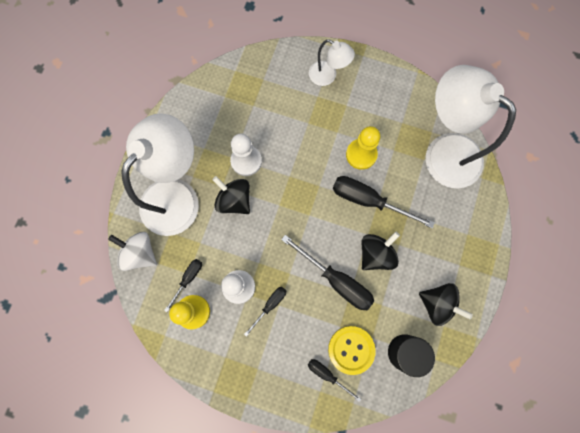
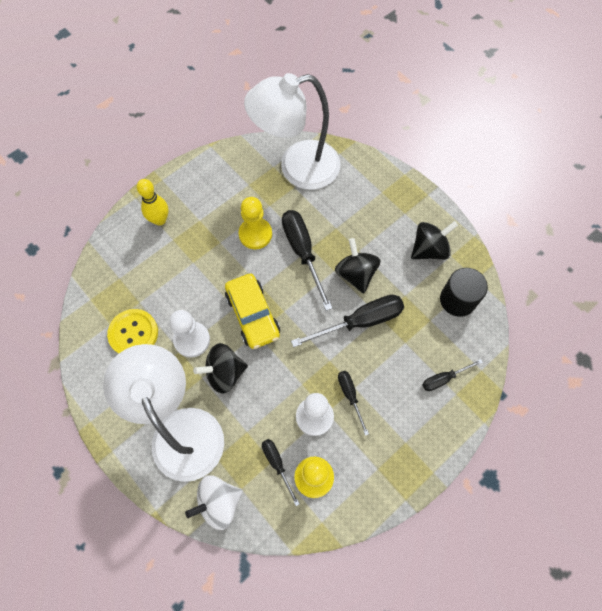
camera: 60 degrees left, 10 degrees down
white lamp [309,39,355,86] -> yellow bowling pin [137,179,169,225]
yellow button [328,326,376,375] -> yellow button moved to [107,309,158,354]
black screwdriver [332,176,435,228] -> black screwdriver turned 105 degrees clockwise [282,210,332,311]
none -> yellow car [225,274,280,349]

